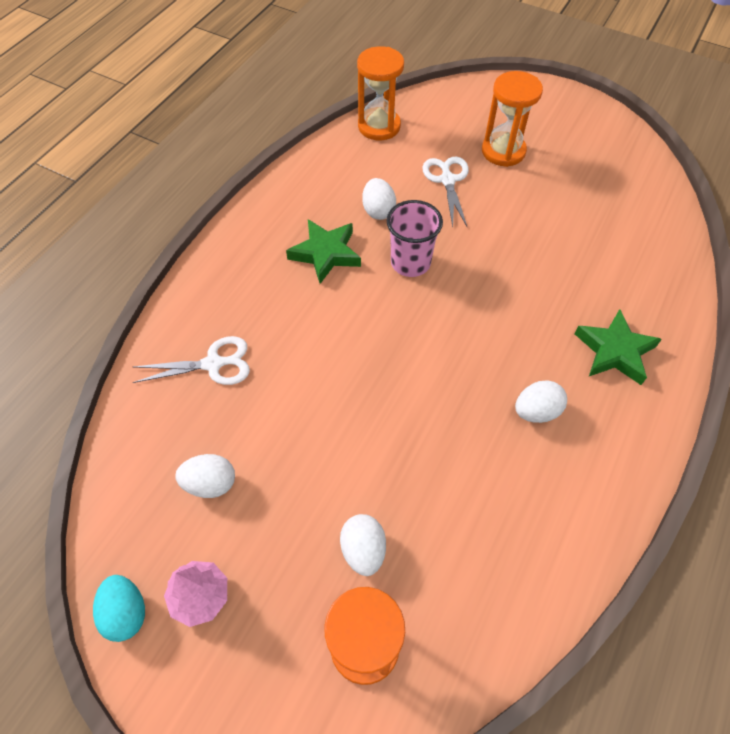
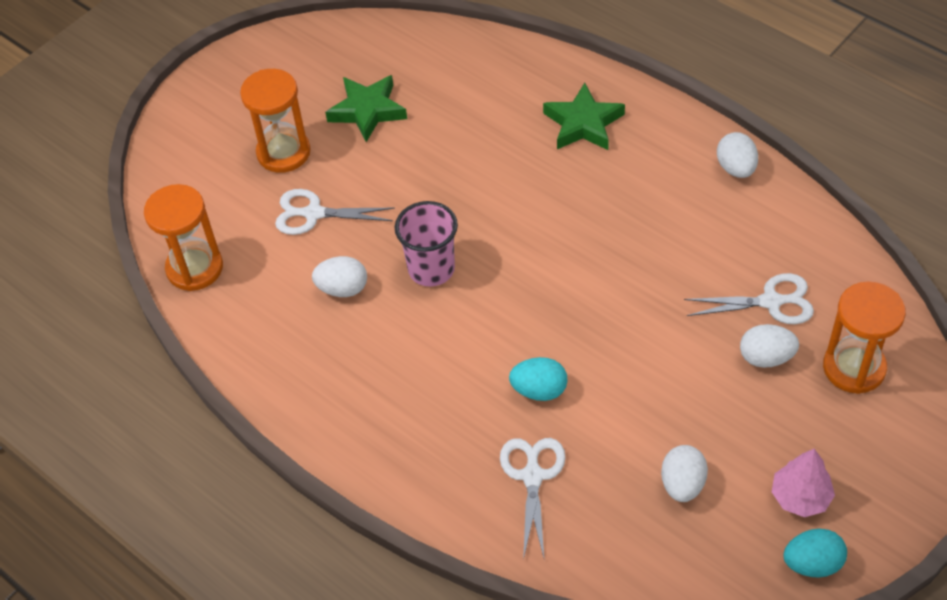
camera: 75 degrees left, 5 degrees down
green star [286,219,361,284] -> green star moved to [325,75,407,142]
white egg [515,380,567,423] -> white egg moved to [717,132,758,178]
none -> turquoise egg [509,357,568,401]
none -> white scissors [684,273,814,324]

